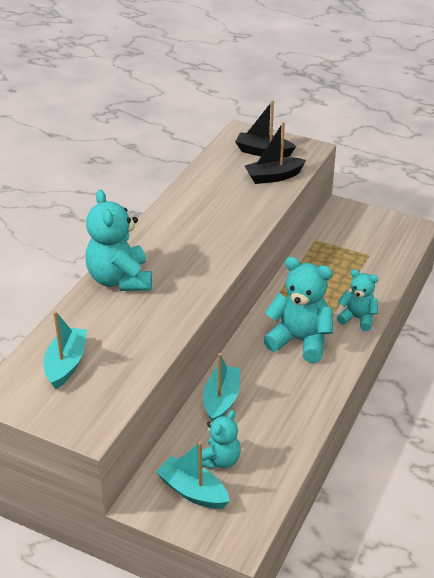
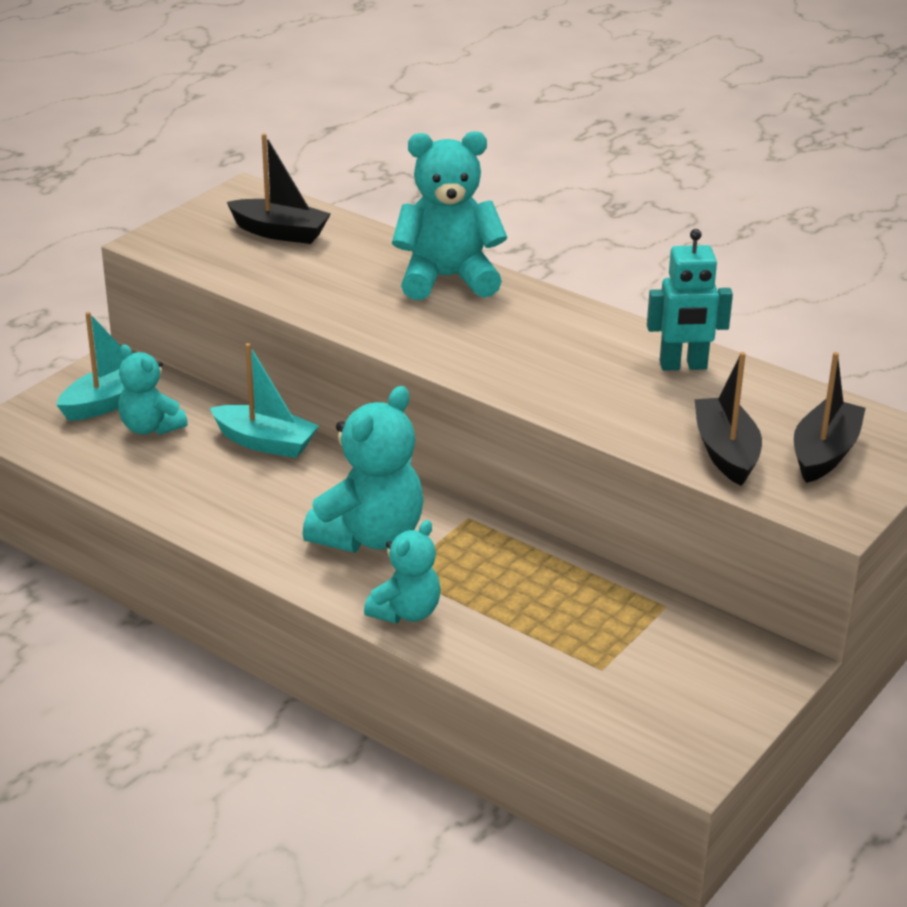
camera: 100 degrees right, 5 degrees down
turquoise boat [44,311,87,389] -> black boat [227,133,331,244]
none -> turquoise robot [647,229,733,371]

